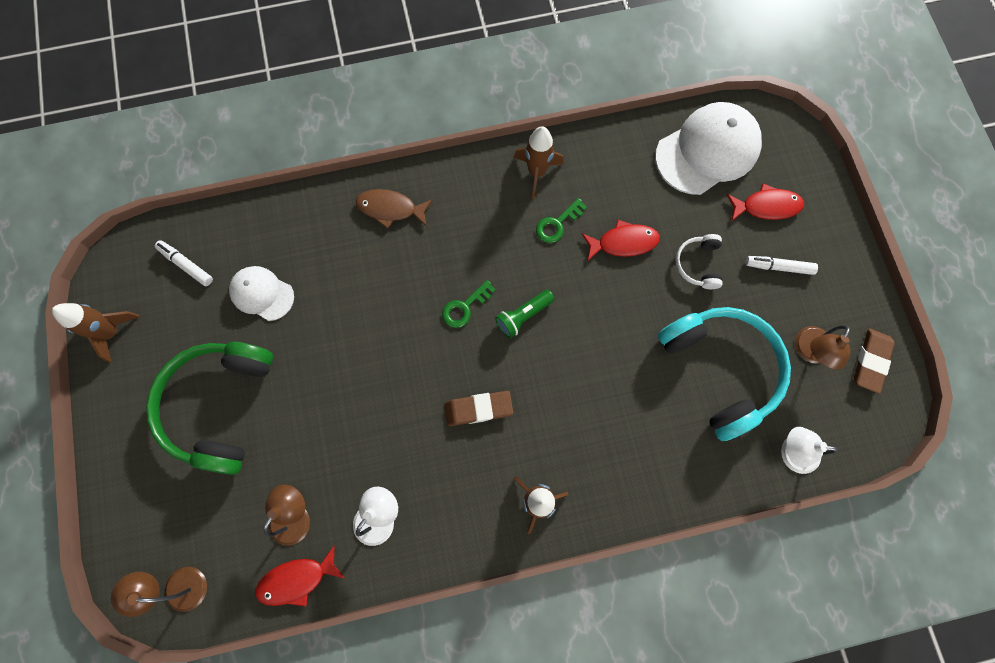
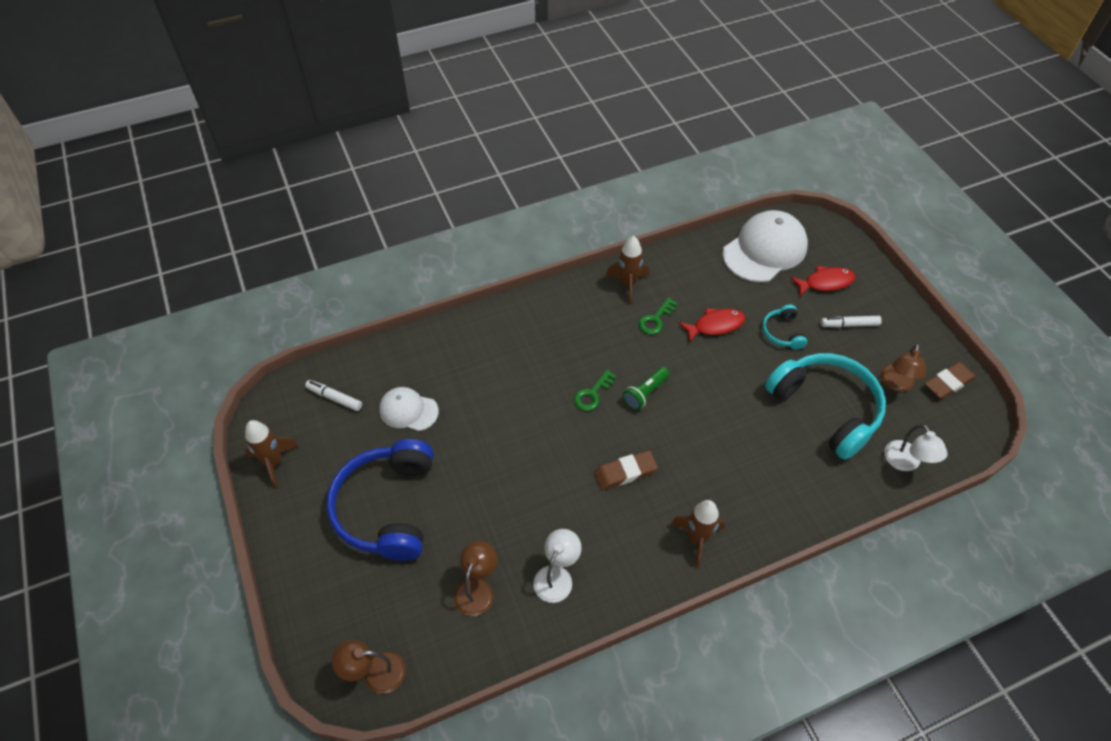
camera: 10 degrees left, 20 degrees down
green headphones [146,342,273,475] -> blue headphones [326,439,433,561]
red fish [255,545,345,606] -> none
brown fish [356,189,432,229] -> none
white headphones [675,234,723,289] -> turquoise headphones [762,304,807,349]
white lamp [781,427,838,474] -> white lamp turned 105 degrees counterclockwise [884,424,948,471]
brown eraser [854,329,895,394] -> brown eraser turned 45 degrees clockwise [925,362,976,399]

